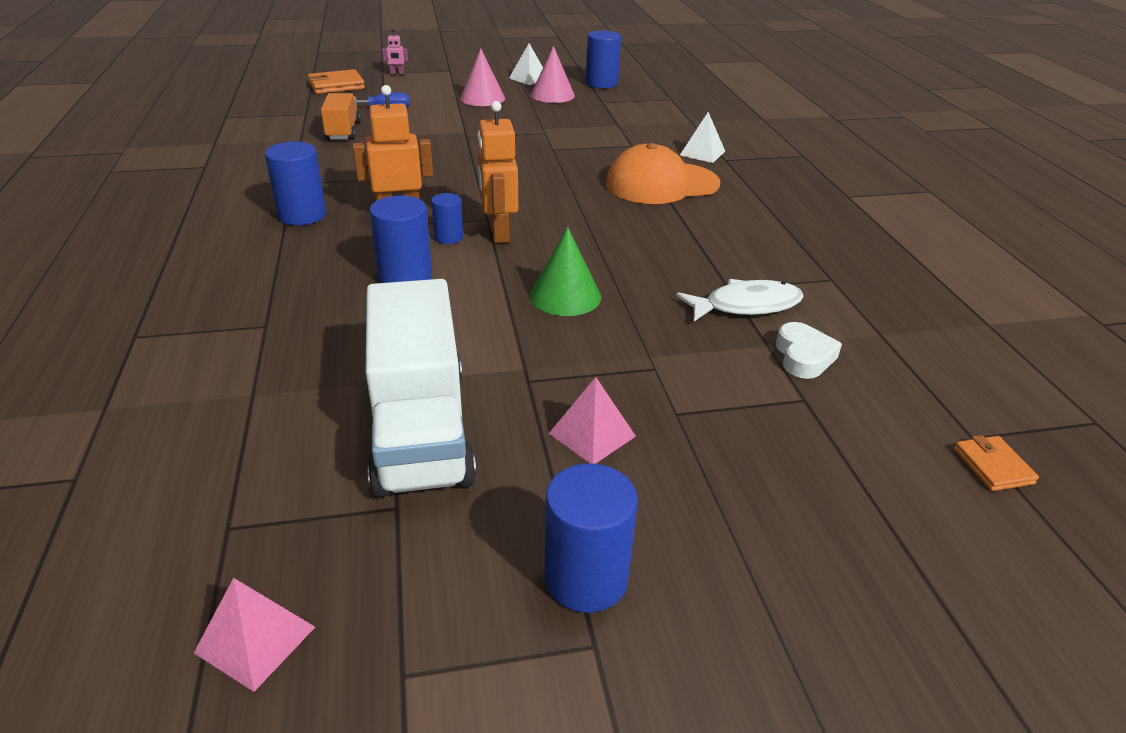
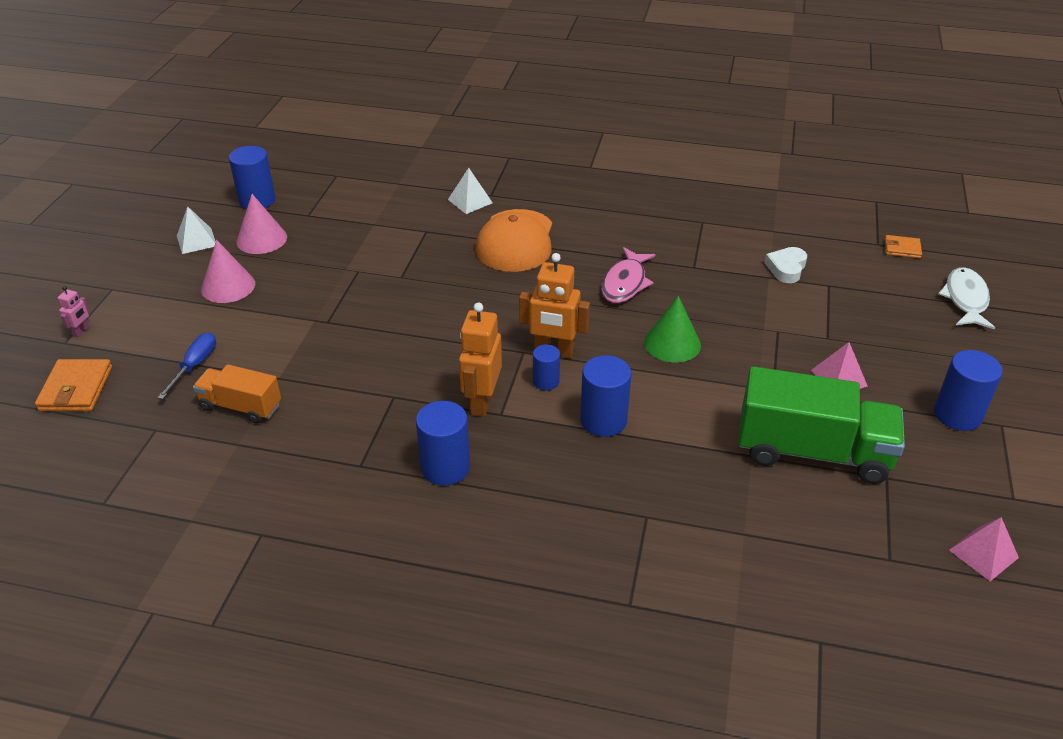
camera: 65 degrees left, 5 degrees up
white truck [366,279,476,498] -> green truck [738,366,905,484]
white fish [676,279,804,321] -> white fish moved to [939,267,995,329]
white heart [776,322,842,379] -> white heart turned 90 degrees counterclockwise [765,247,807,283]
none -> pink fish [601,247,655,303]

